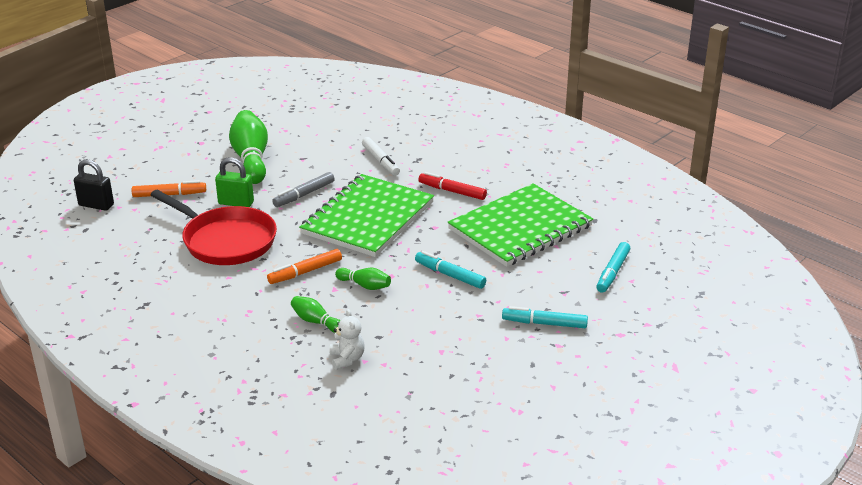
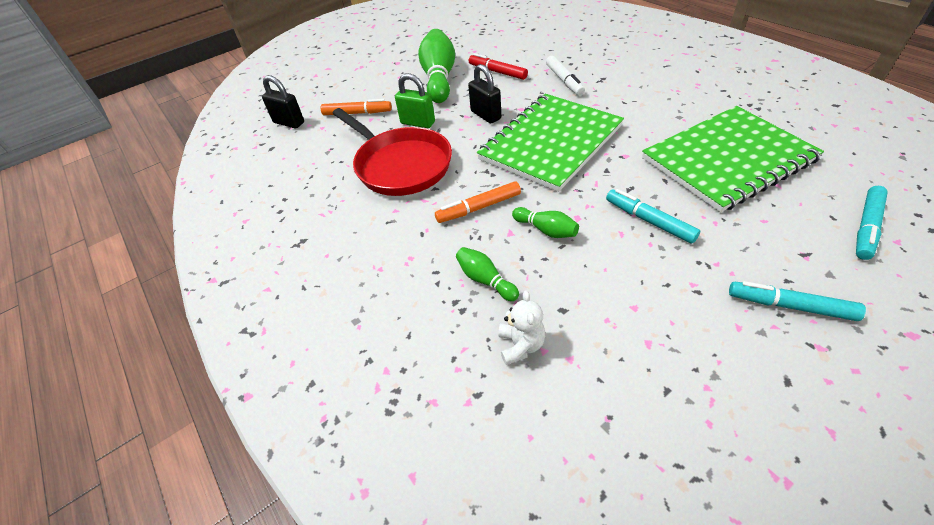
camera: 15 degrees right, 15 degrees up
grey marker [272,172,335,207] -> black padlock [468,64,501,123]
red marker [418,172,487,200] -> red marker moved to [469,53,528,80]

